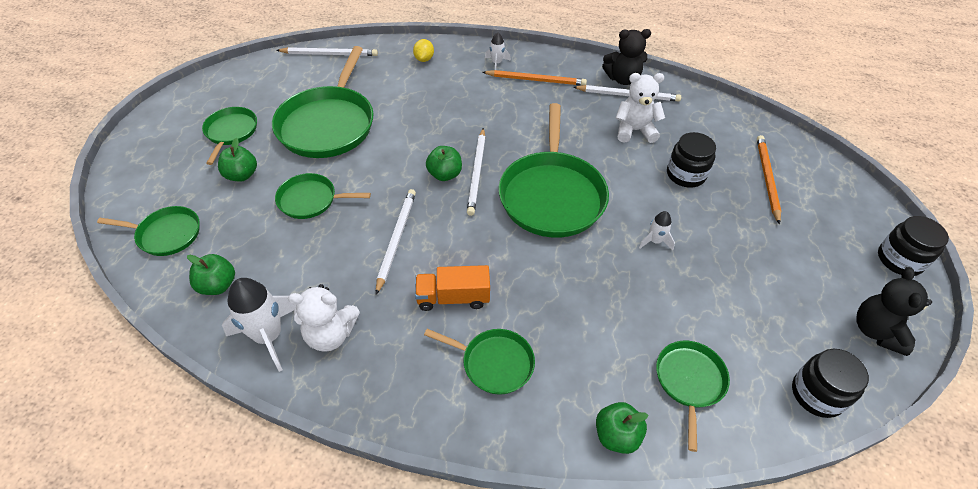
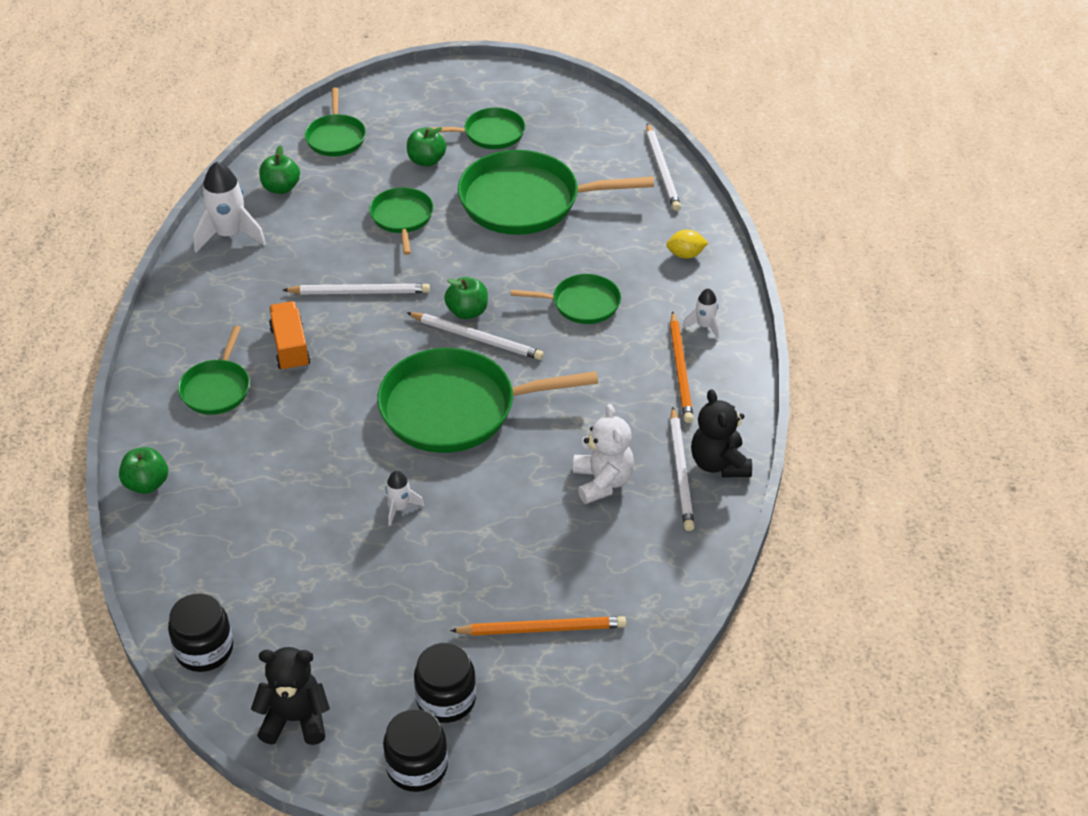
camera: 80 degrees right, 5 degrees down
white teddy bear [288,284,360,352] -> none
white pencil [467,128,486,216] -> white pencil turned 150 degrees counterclockwise [407,312,544,360]
green pan [656,341,730,452] -> green pan moved to [511,274,621,324]
black jar [667,132,716,188] -> black jar moved to [414,643,476,723]

